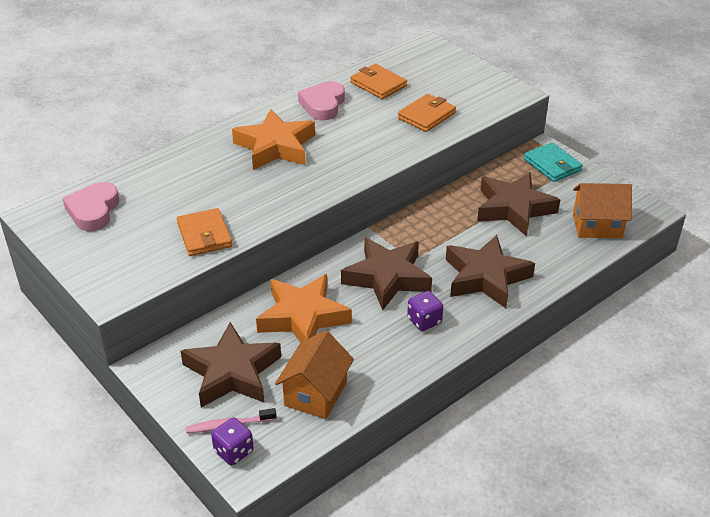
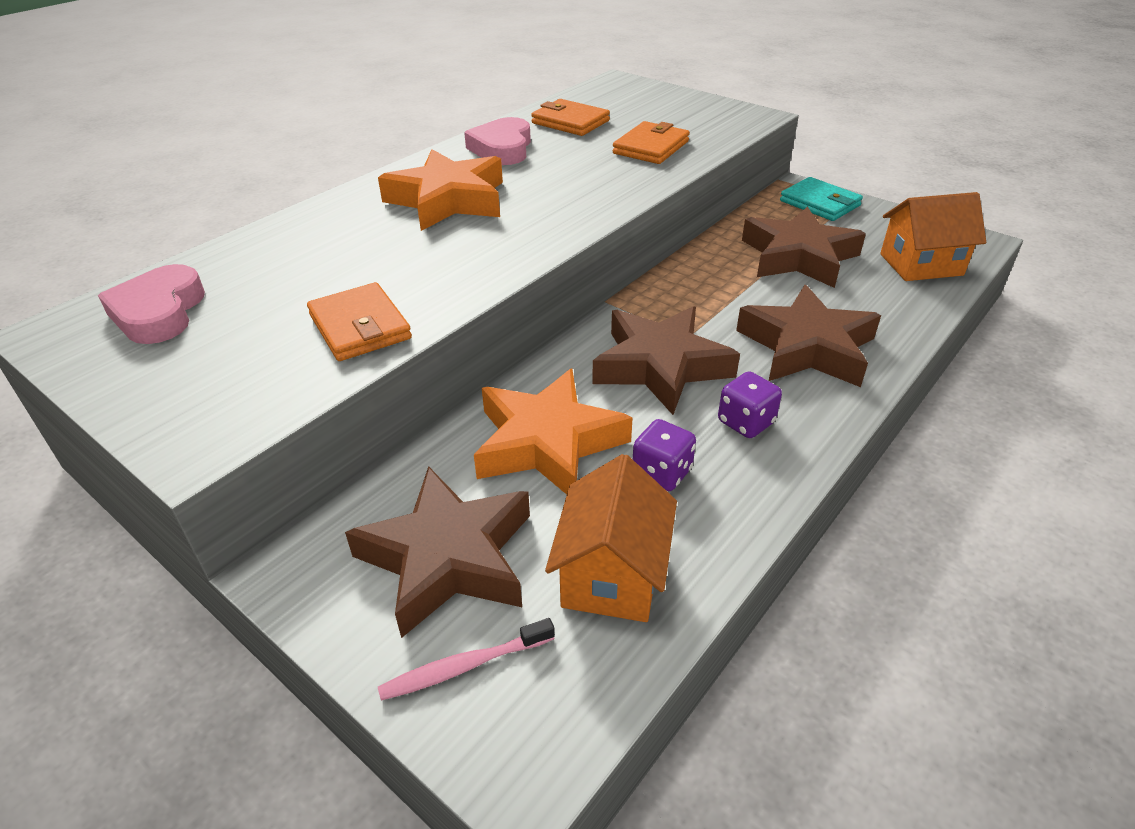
camera: 10 degrees left, 0 degrees up
purple dice [211,417,254,465] -> purple dice moved to [633,419,696,491]

